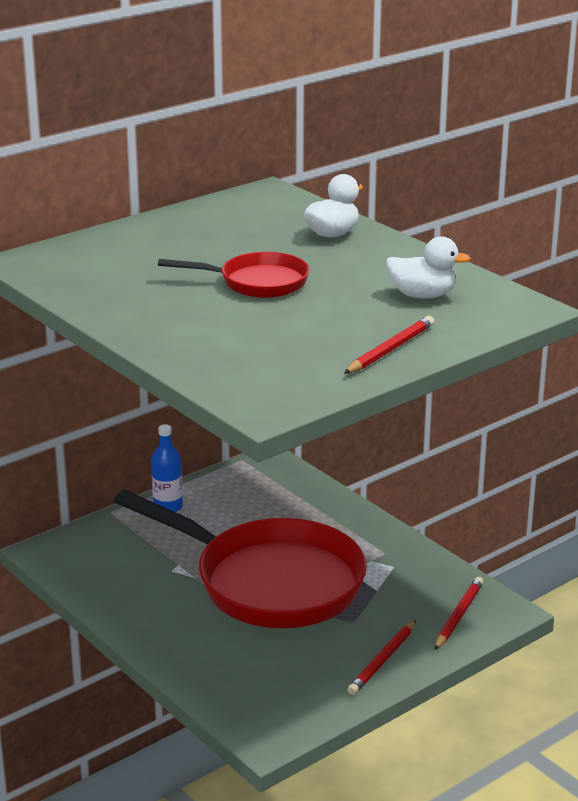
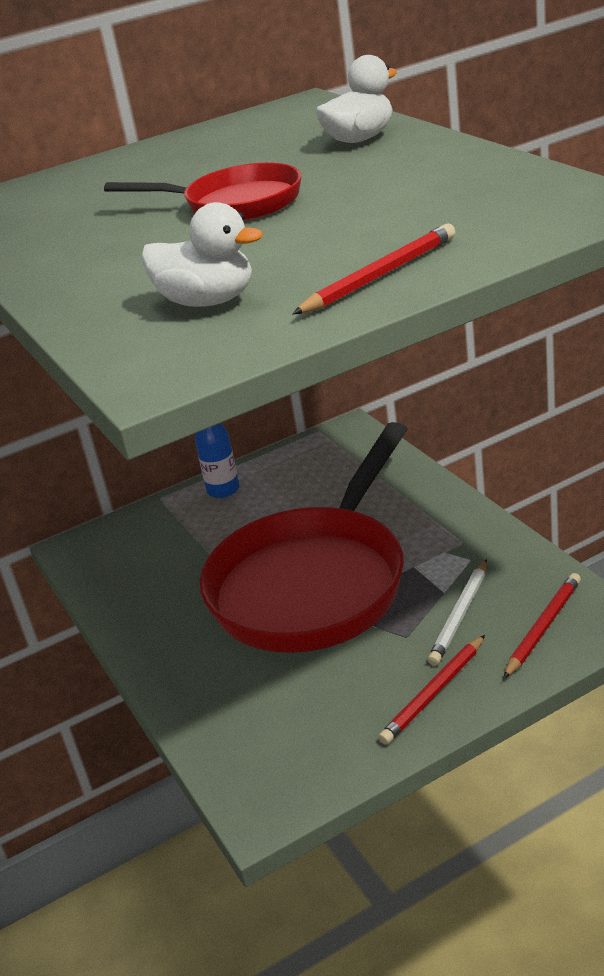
camera: 15 degrees right, 5 degrees up
red pan [114,490,367,628] -> red pan turned 75 degrees clockwise [200,422,408,653]
white duck [386,236,471,299] -> white duck moved to [141,202,263,307]
none -> white pencil [428,559,487,665]

